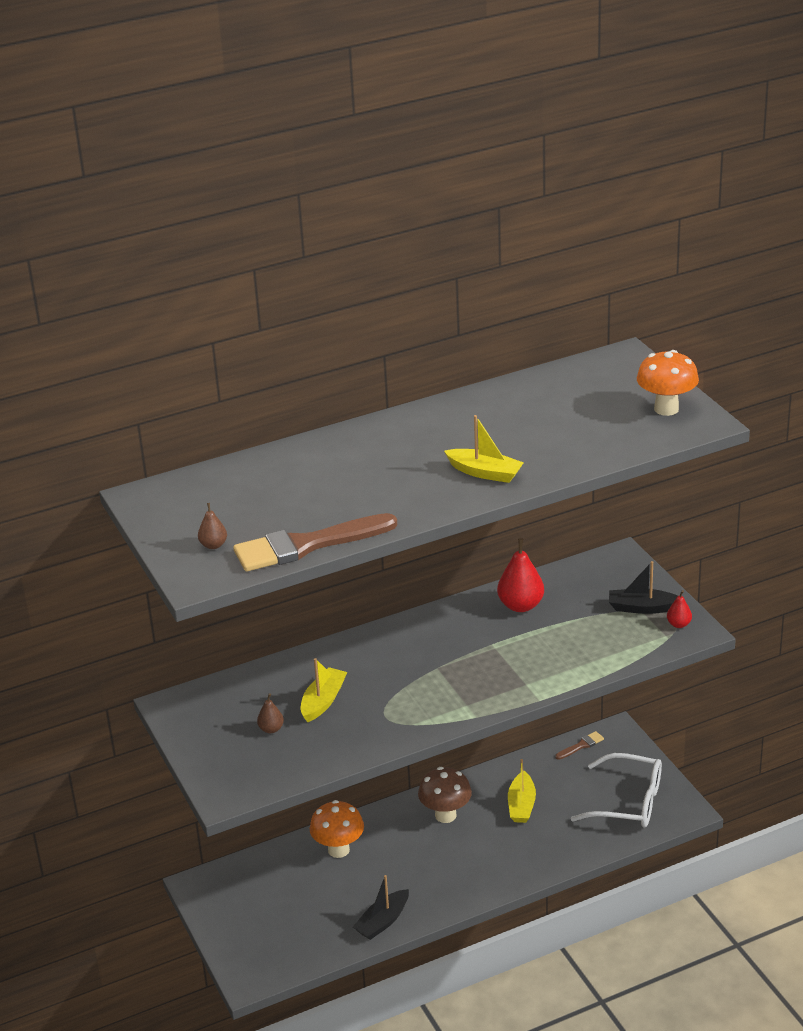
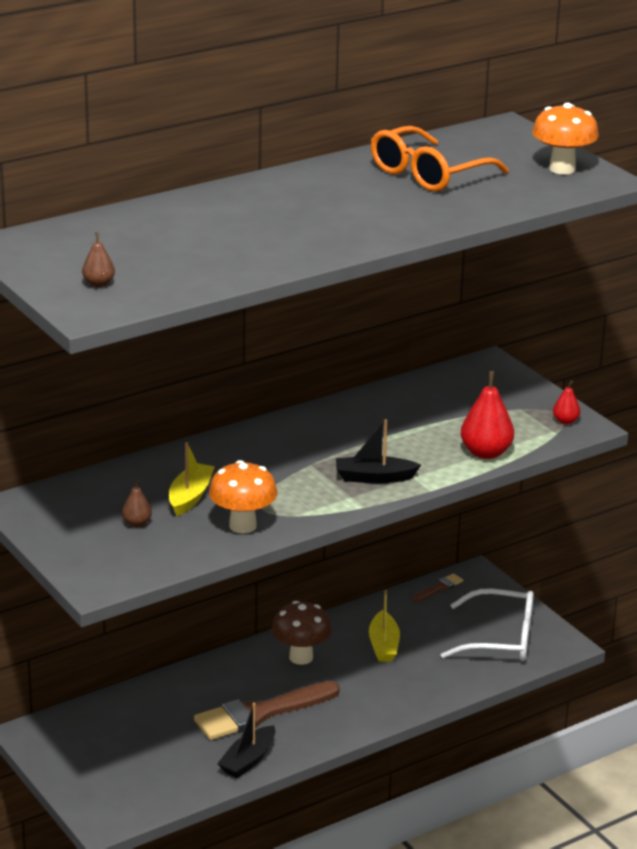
camera: 10 degrees left, 5 degrees down
brown brush [233,513,397,571] -> brown brush moved to [194,681,340,740]
orange mushroom [310,800,364,858] -> orange mushroom moved to [209,460,277,534]
yellow boat [444,415,524,483] -> none
red pear [497,538,544,612] -> red pear moved to [461,371,514,459]
black boat [609,561,678,614] -> black boat moved to [336,419,421,483]
none -> orange glasses [371,126,509,192]

